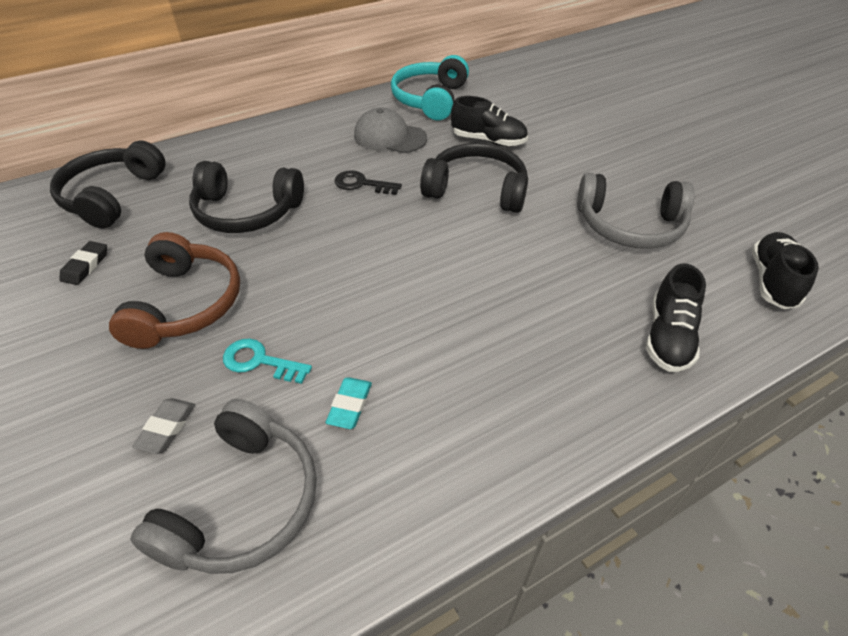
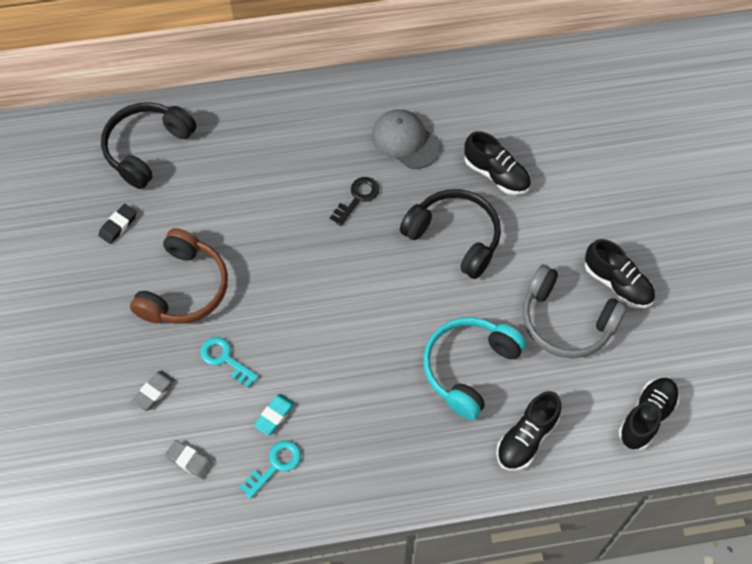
camera: 20 degrees right, 15 degrees up
grey headphones [130,399,317,574] -> grey eraser [165,440,214,479]
black headphones [189,161,304,233] -> none
black key [334,170,402,195] -> black key turned 90 degrees clockwise [330,177,379,226]
turquoise headphones [391,55,469,120] -> turquoise headphones moved to [423,317,526,420]
none -> turquoise key [240,440,301,499]
none -> black shoe [585,239,655,308]

